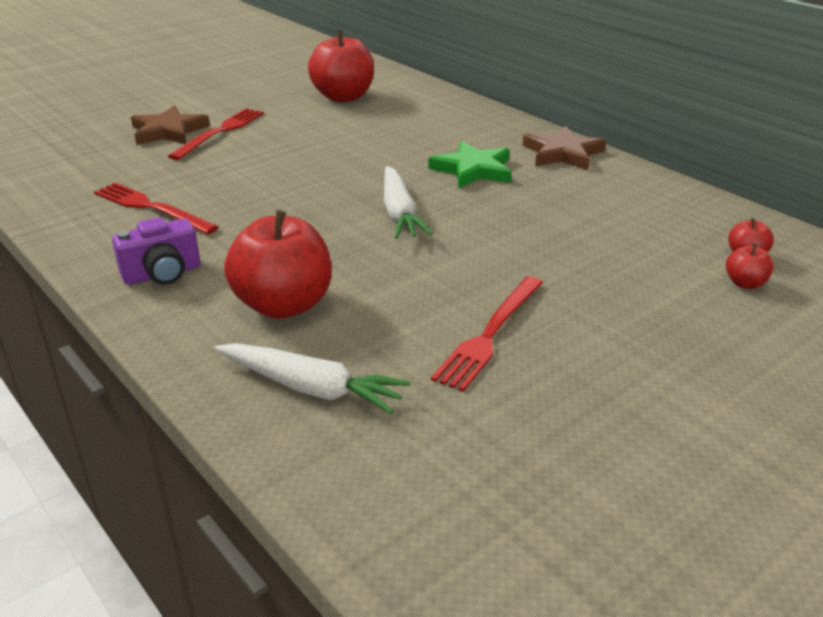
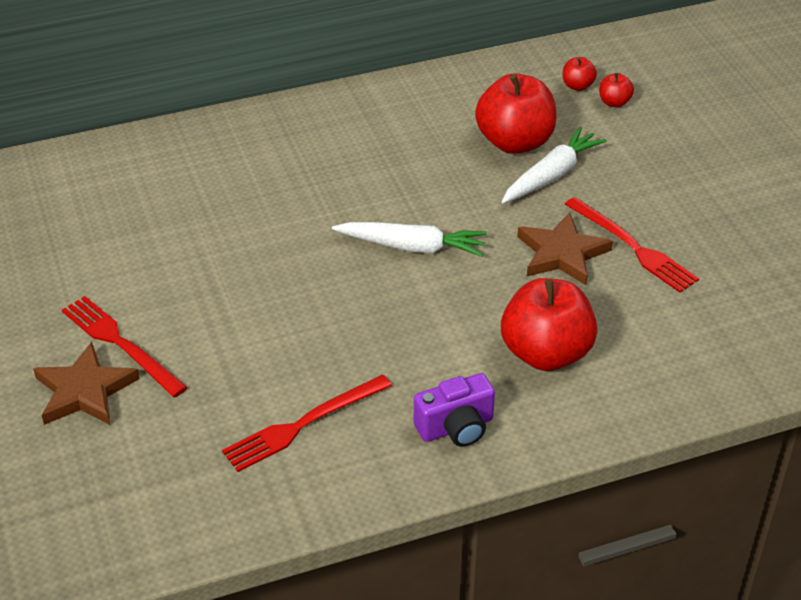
camera: 70 degrees left, 10 degrees up
purple camera [112,217,201,285] -> purple camera turned 75 degrees clockwise [414,373,495,447]
white carrot [214,343,410,414] -> white carrot moved to [502,127,607,204]
red apple [308,30,374,102] -> red apple moved to [475,74,557,154]
green star [428,141,511,188] -> none
brown star [523,126,606,170] -> brown star moved to [517,212,613,285]

